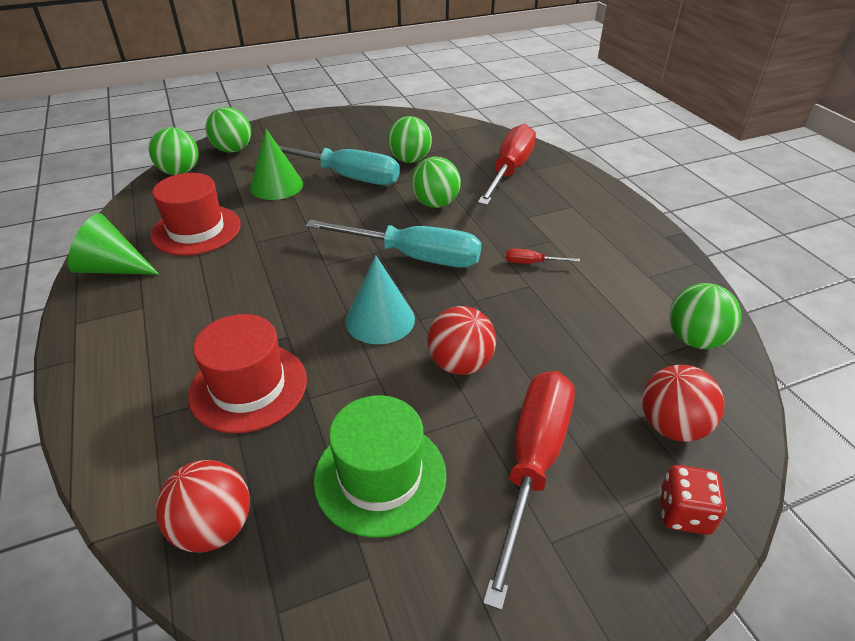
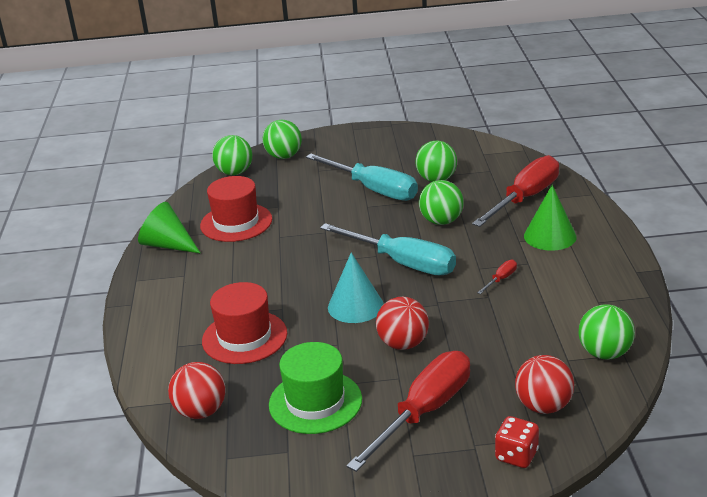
camera: 20 degrees right, 10 degrees down
green cone [250,129,303,200] -> green cone moved to [524,185,577,251]
red screwdriver [506,249,580,264] -> red screwdriver turned 105 degrees clockwise [477,260,517,294]

